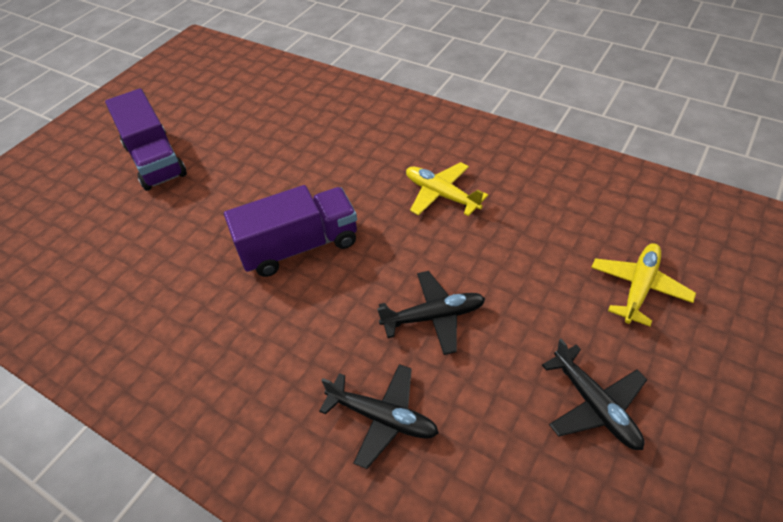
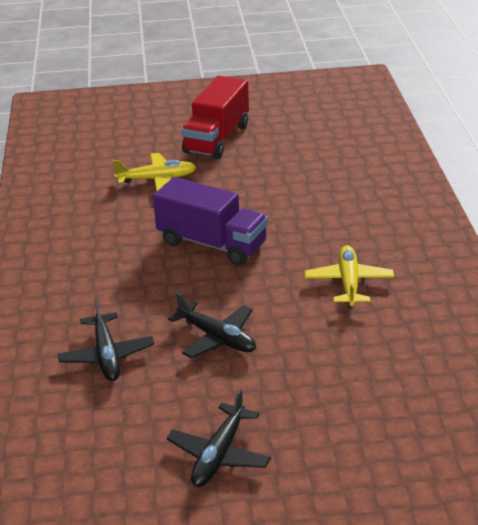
camera: 50 degrees right, 15 degrees down
purple truck [105,88,187,191] -> red truck [181,76,249,159]
yellow plane [591,243,696,326] -> yellow plane moved to [113,153,196,192]

